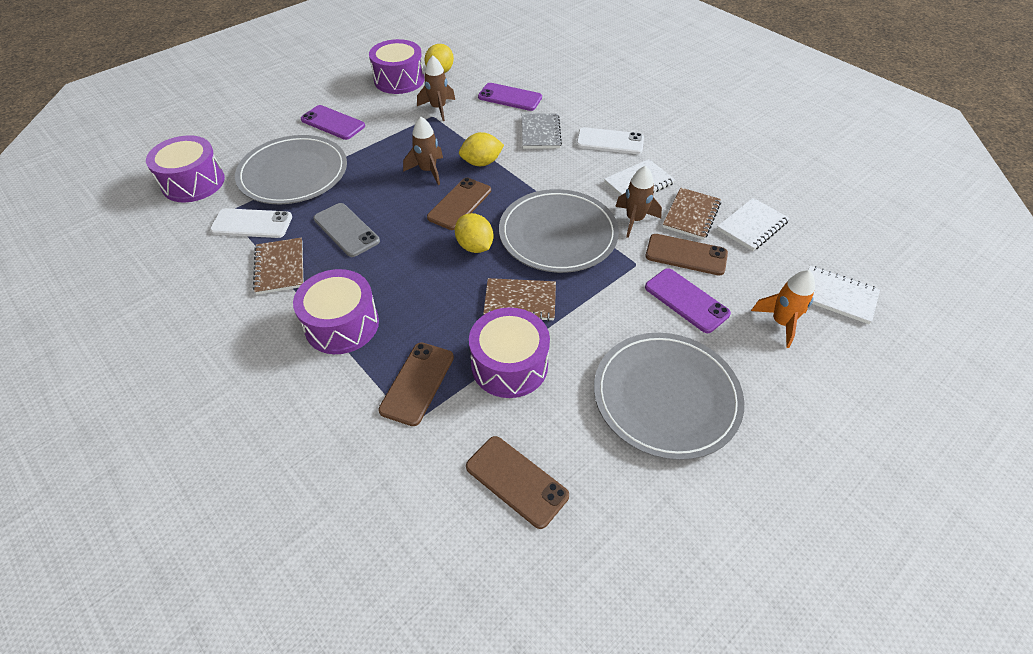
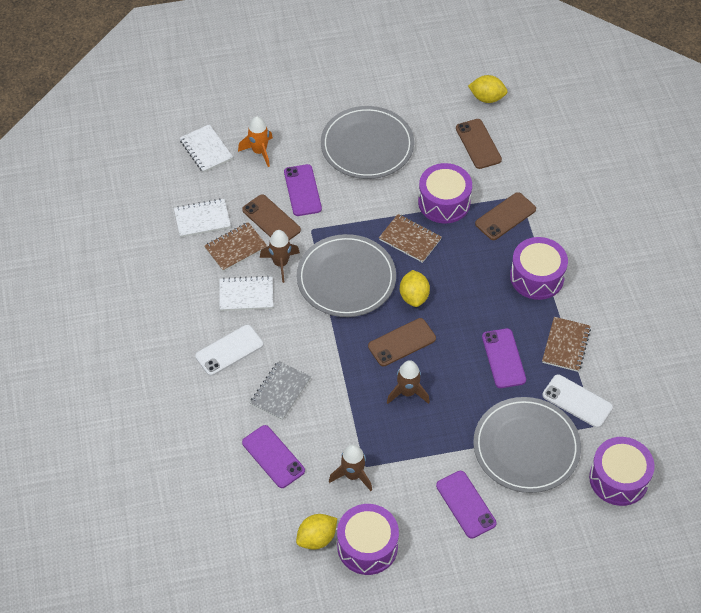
camera: 150 degrees left, 5 degrees up
grey phone [313,203,380,257] -> purple phone [482,328,526,388]
yellow lemon [459,132,504,166] -> yellow lemon moved to [468,75,507,103]
white phone [576,127,644,154] -> white phone turned 75 degrees counterclockwise [195,325,263,376]

